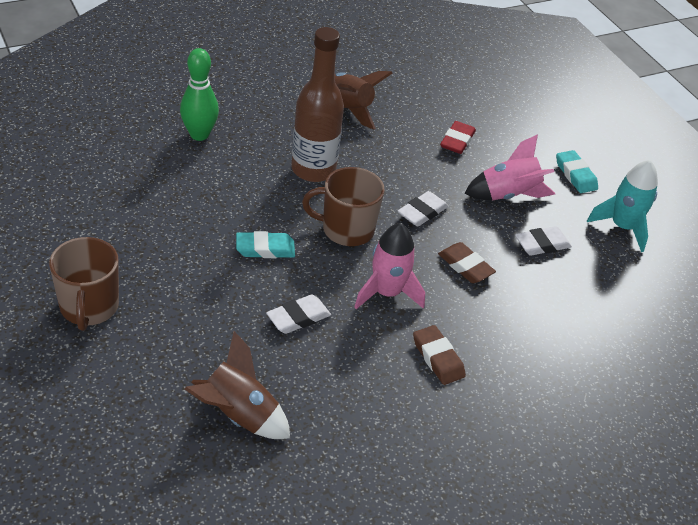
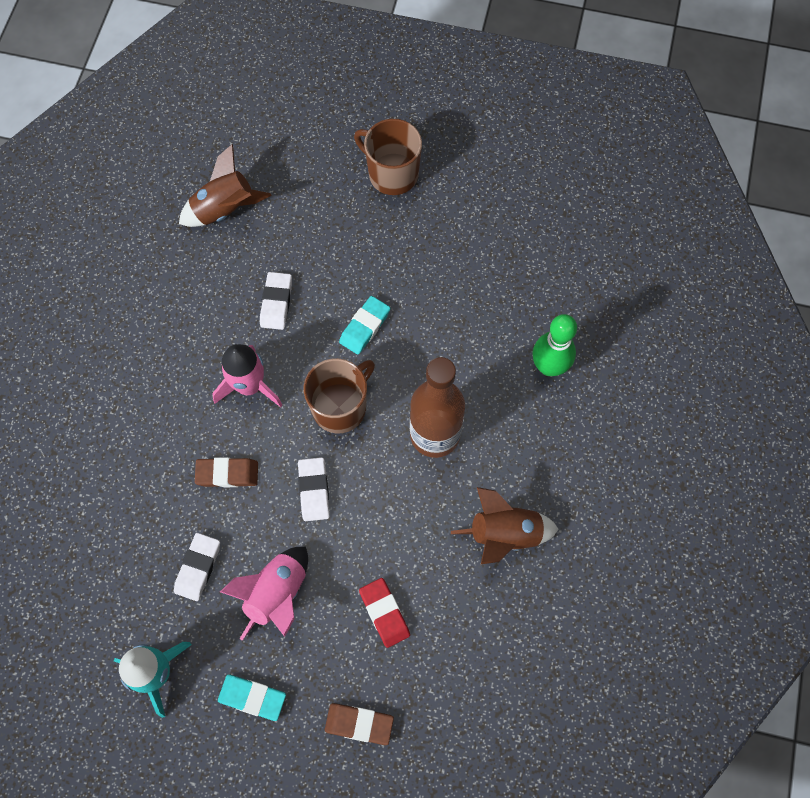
camera: 135 degrees right, 25 degrees up
brown eraser [413,325,466,385] -> brown eraser moved to [325,703,394,745]

